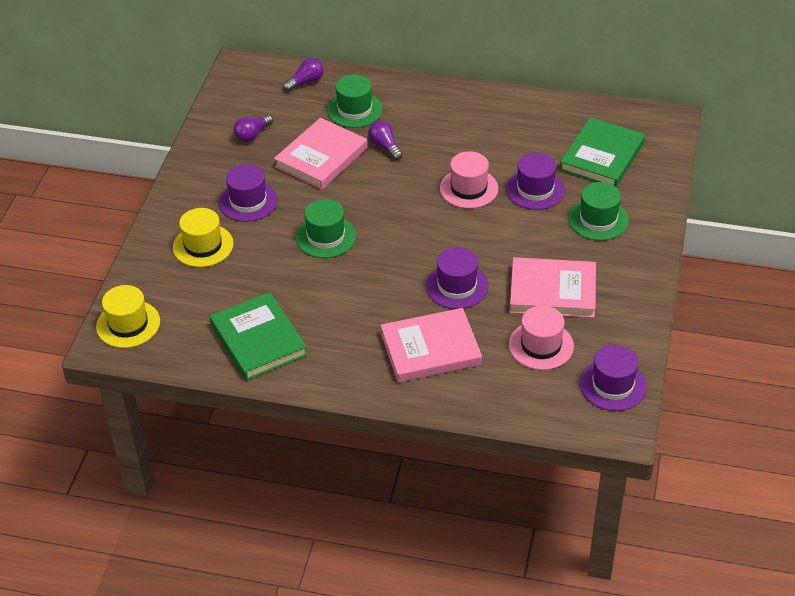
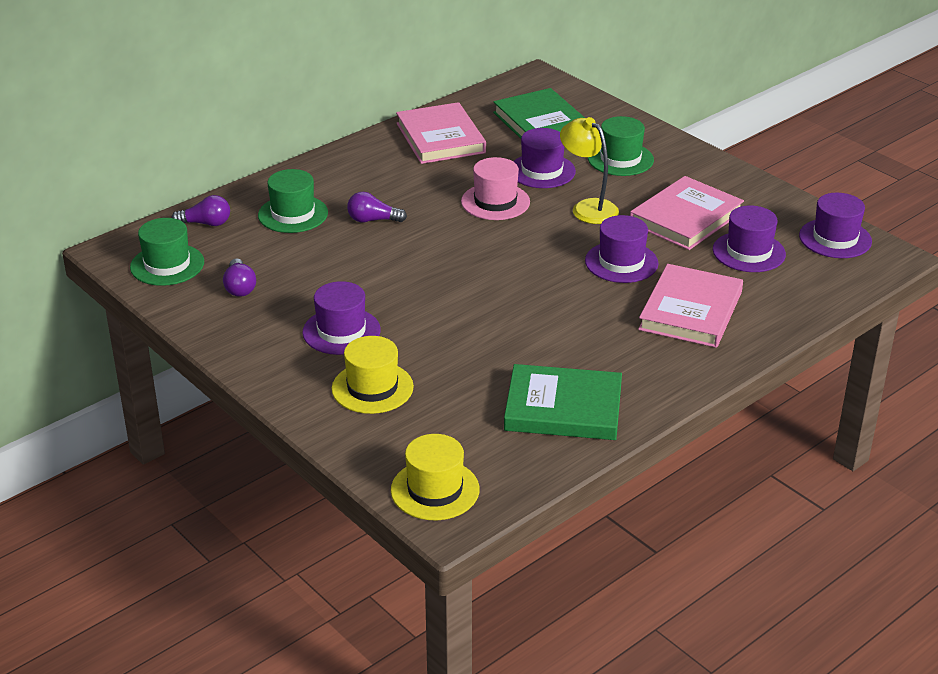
camera: 55 degrees left, 10 degrees down
pink book [274,118,368,190] -> pink book moved to [396,102,486,164]
purple light bulb [283,58,324,91] -> purple light bulb turned 90 degrees clockwise [171,195,230,226]
green hat [296,199,356,258] -> green hat moved to [130,218,204,286]
pink hat [509,305,574,370] -> purple hat [713,206,786,272]
none -> yellow lamp [560,117,619,224]

